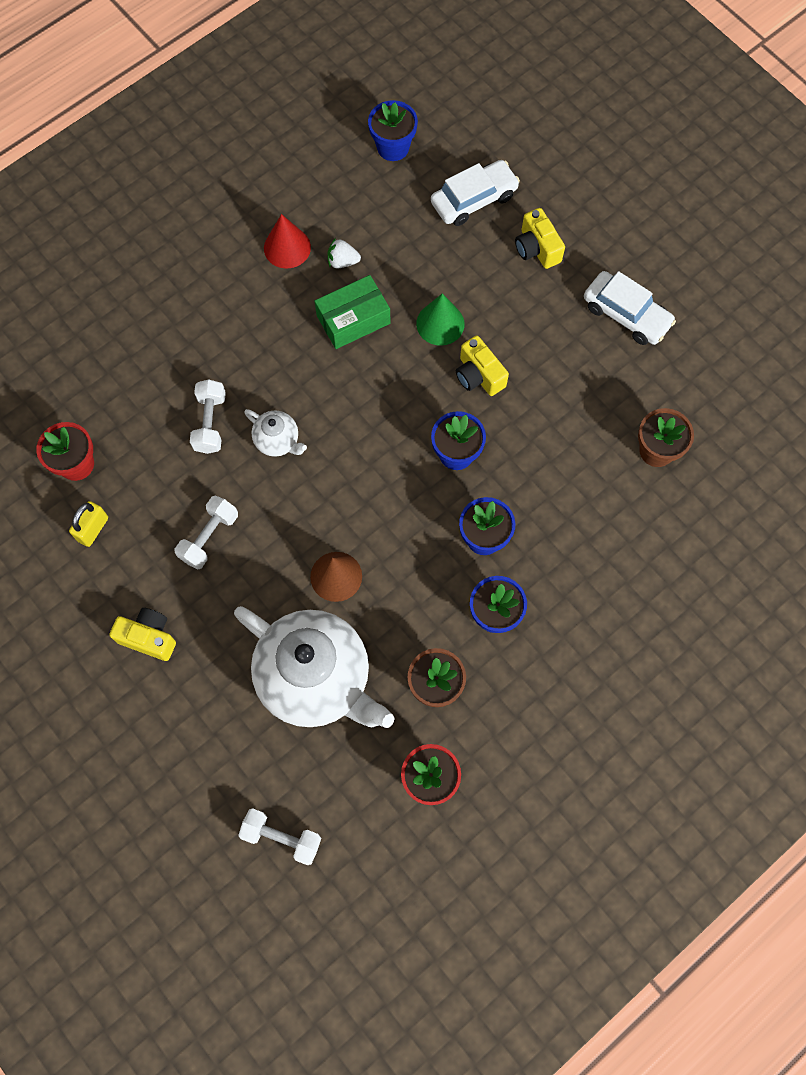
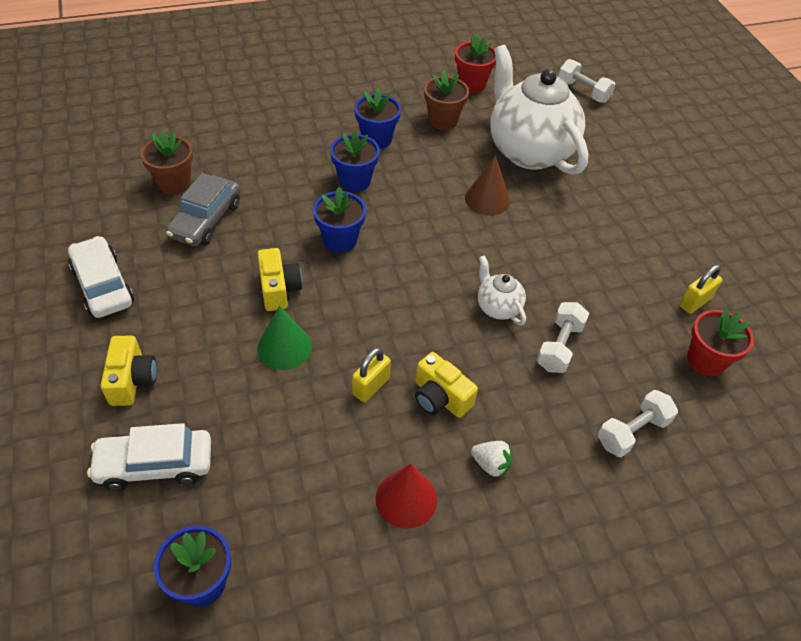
camera: 160 degrees left, 20 degrees down
yellow camera [109,608,176,661] -> yellow camera moved to [415,352,478,418]
white dumbbell [175,495,238,570] -> white dumbbell moved to [598,390,678,457]
green box [315,275,390,349] -> yellow padlock [352,347,391,402]
white strawberry [327,238,361,268] -> white strawberry moved to [471,441,513,479]
none -> grey car [166,173,240,246]

